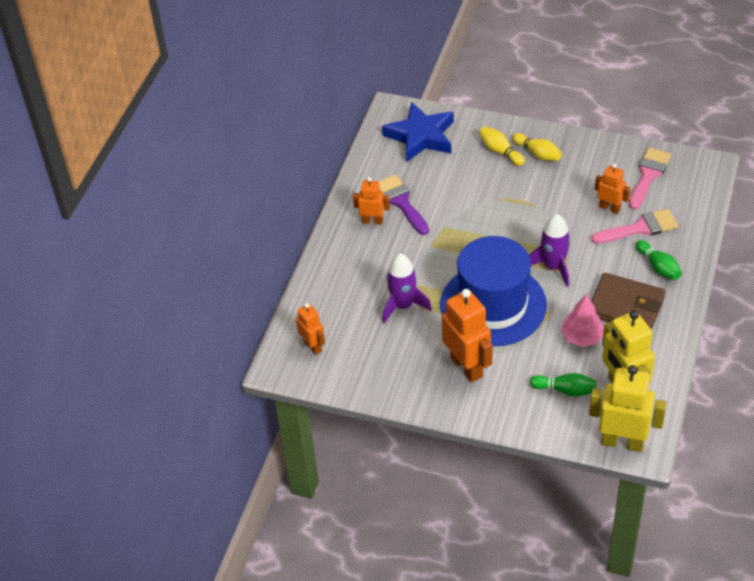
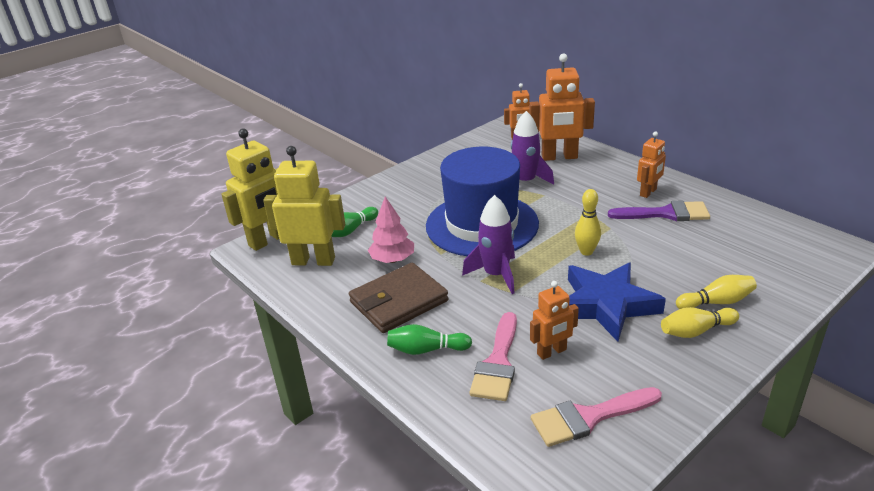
camera: 120 degrees right, 15 degrees down
blue star [382,102,454,162] -> blue star moved to [568,262,666,342]
orange robot [442,289,493,383] -> orange robot moved to [529,54,595,161]
pink brush [629,148,671,210] -> pink brush turned 105 degrees clockwise [531,387,662,447]
none -> yellow bowling pin [575,189,601,256]

